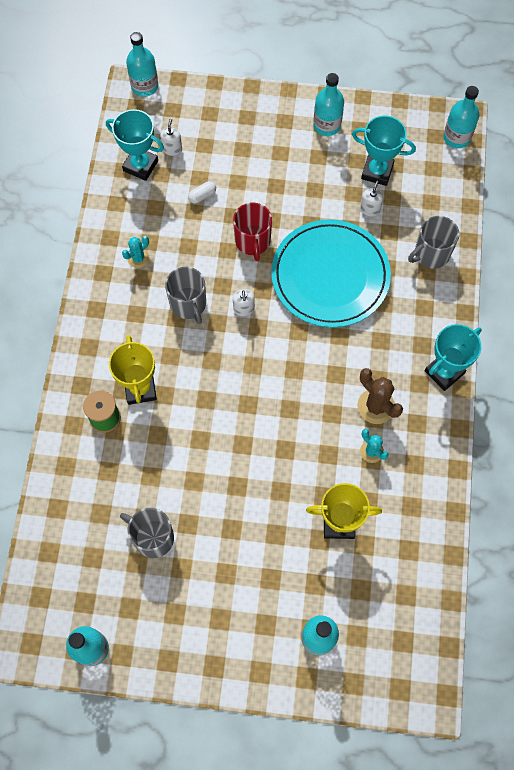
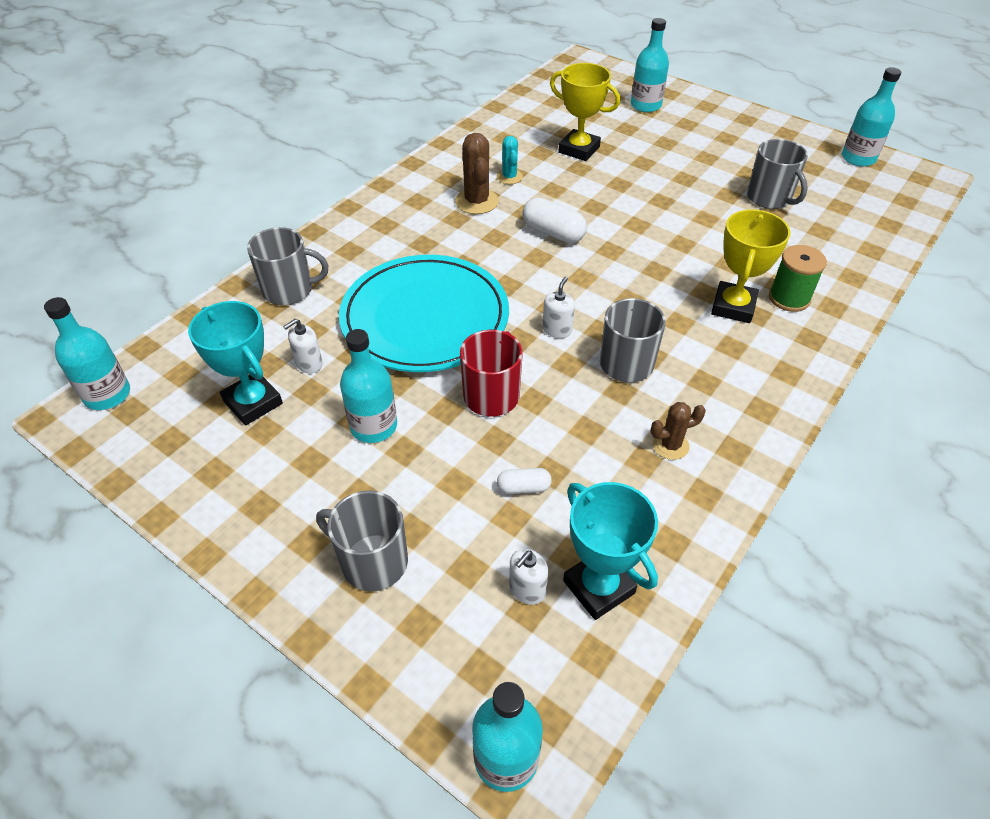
camera: 150 degrees left, 20 degrees down
turquoise cactus [122,236,150,268] -> brown cactus [651,402,706,460]
turquoise bottle [313,73,344,136] -> turquoise bottle moved to [340,329,397,443]
turquoise trophy [425,324,482,391] -> none
none -> grey mug [316,490,408,591]
none -> white capsule [522,198,587,243]

